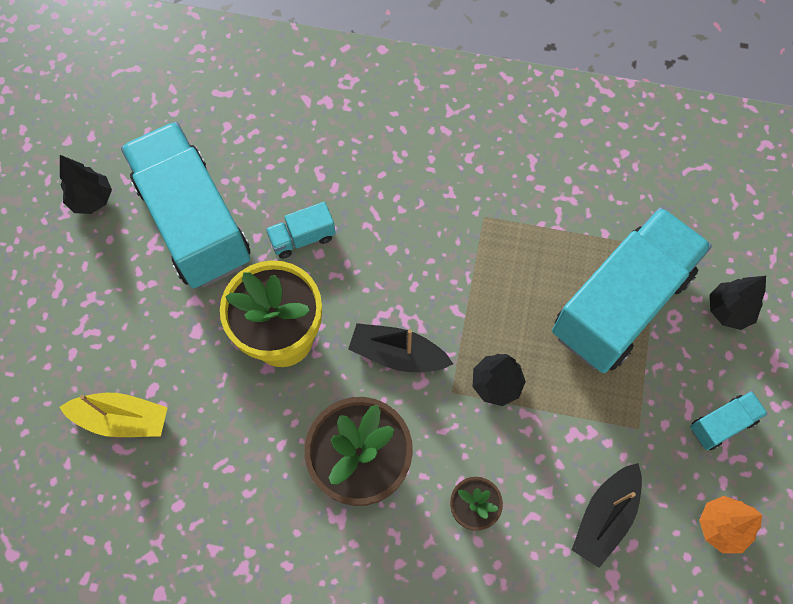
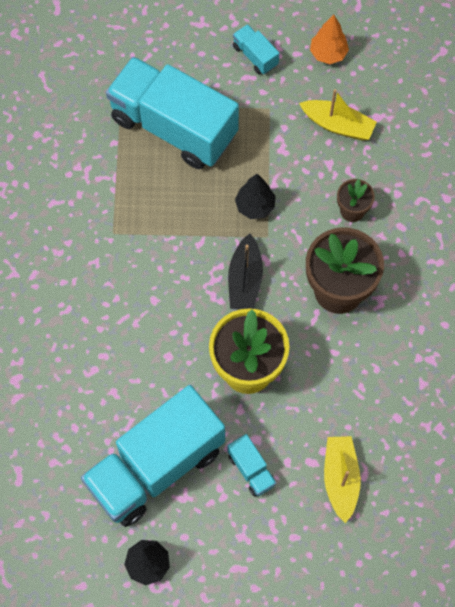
camera: 100 degrees left, 0 degrees up
turquoise truck [266,202,336,259] -> turquoise truck moved to [227,434,276,497]
black boat [572,463,642,568] -> yellow boat [299,89,377,140]
black tree [710,276,766,330] -> none

